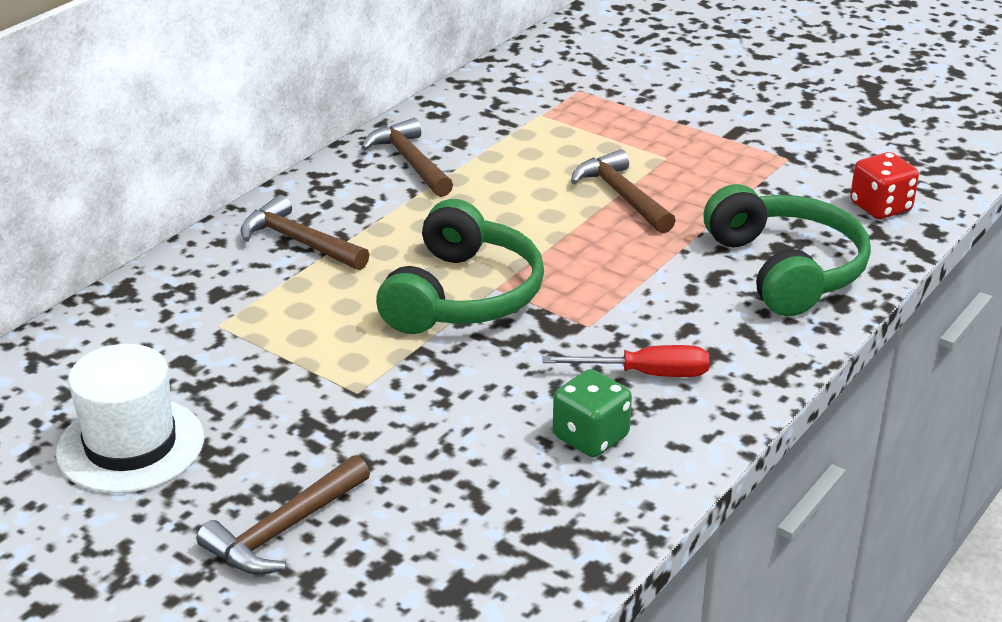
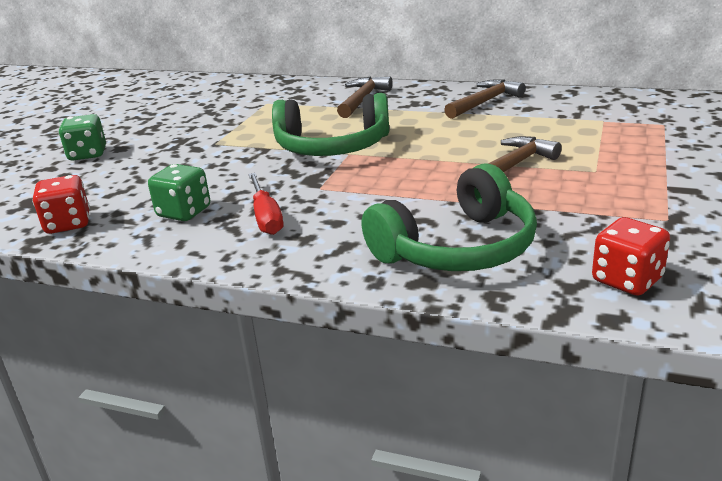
camera: 75 degrees right, 5 degrees down
white hat [56,344,204,493] -> none
brown hammer [197,455,370,575] -> green dice [59,114,106,161]
none -> red dice [32,175,90,234]

